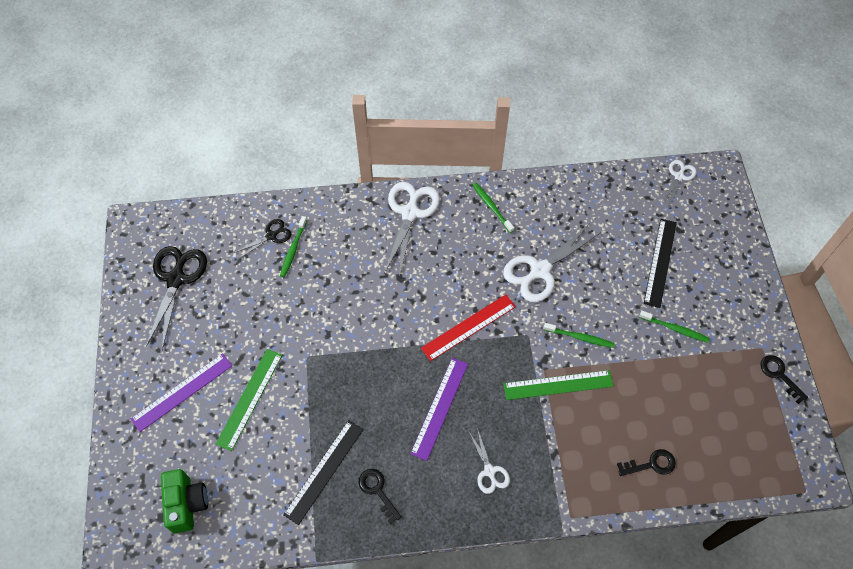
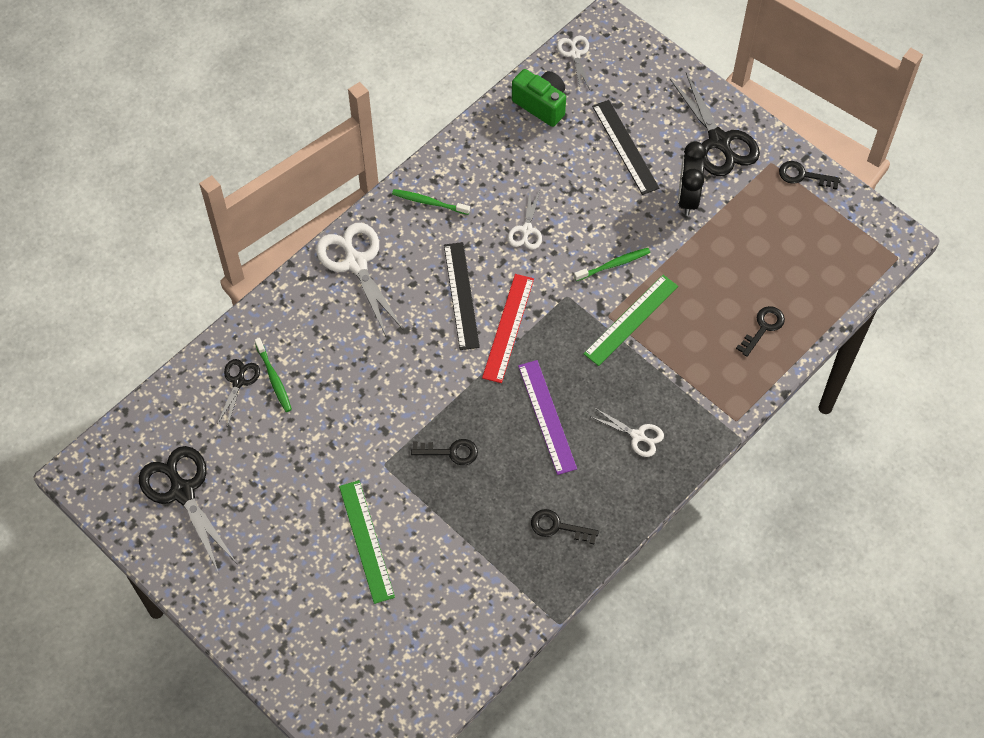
camera: 40 degrees left, 0 degrees up
purple ruler [131,353,232,432] -> none
green camera [161,469,208,533] -> green camera moved to [512,69,566,127]
black ruler [283,420,363,525] -> black ruler moved to [444,242,480,350]
white scissors [503,223,601,302] -> white scissors [508,190,542,250], size x0.54
green toothbrush [639,311,710,343] -> black clock [678,141,706,216]
none -> black key [411,439,478,465]
none -> black scissors [670,73,760,176]

